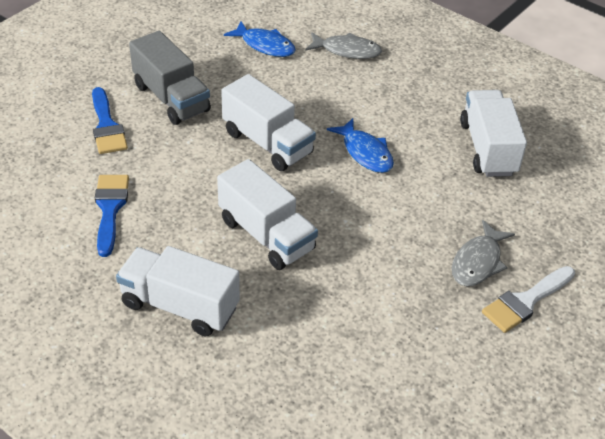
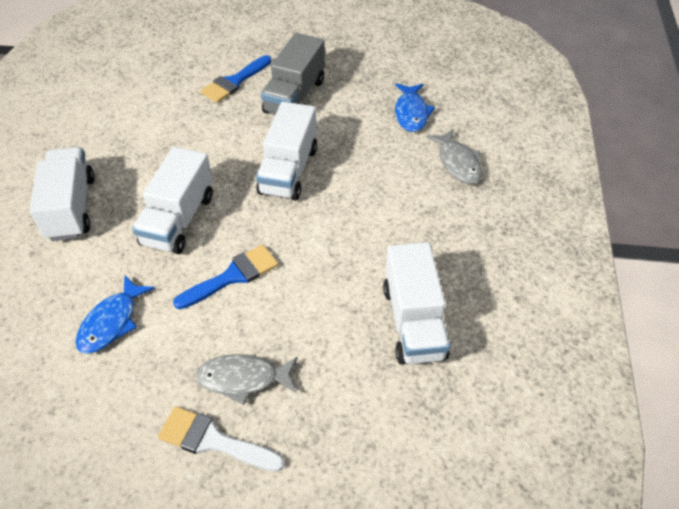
camera: 60 degrees right, 5 degrees up
blue brush [95,175,129,257] -> blue brush moved to [173,245,278,309]
blue fish [327,118,394,173] -> blue fish moved to [76,275,155,354]
white truck [460,90,527,177] -> white truck turned 120 degrees clockwise [383,242,450,365]

